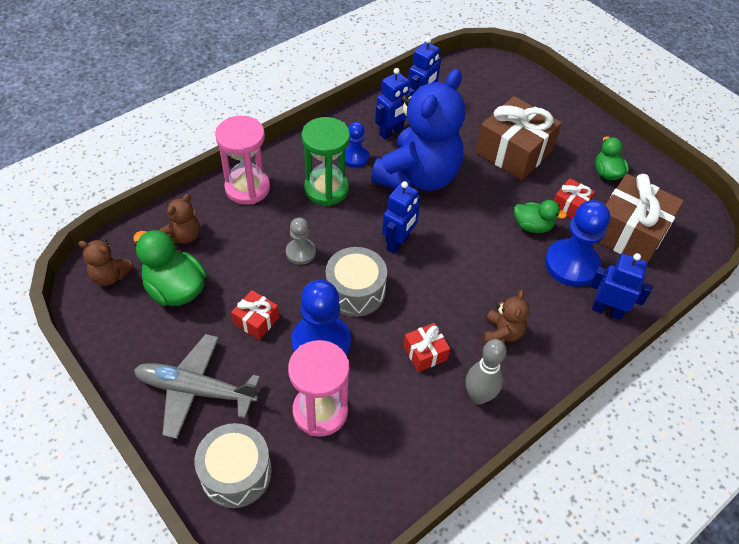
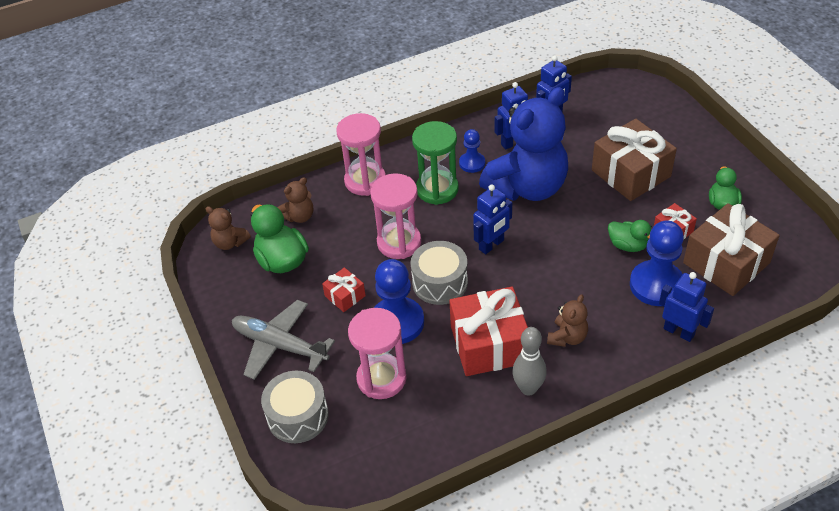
camera: 20 degrees right, 5 degrees down
grey pawn [286,217,316,265] -> pink hourglass [370,173,421,259]
red gift [403,323,450,372] -> red gift [449,287,528,376], size x2.08

